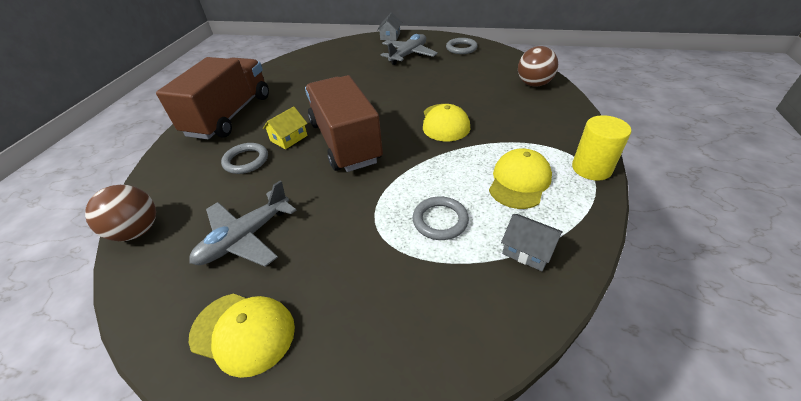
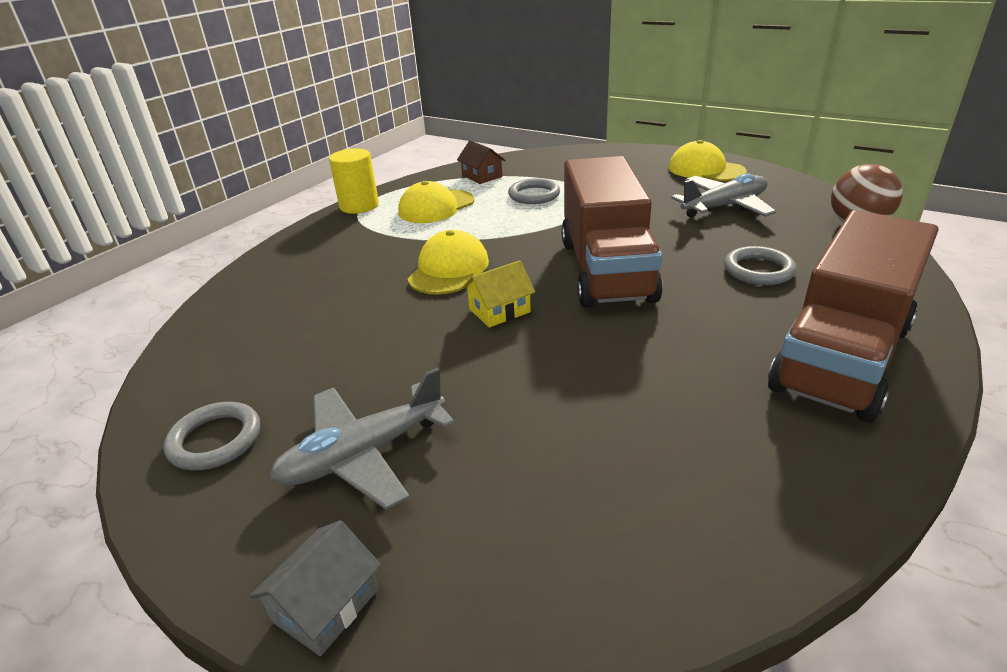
camera: 160 degrees left, 10 degrees down
yellow house [263,106,308,149] -> yellow house moved to [462,260,535,328]
grey house [501,214,563,271] -> brown house [457,140,505,184]
brown ball [518,46,558,87] -> none

